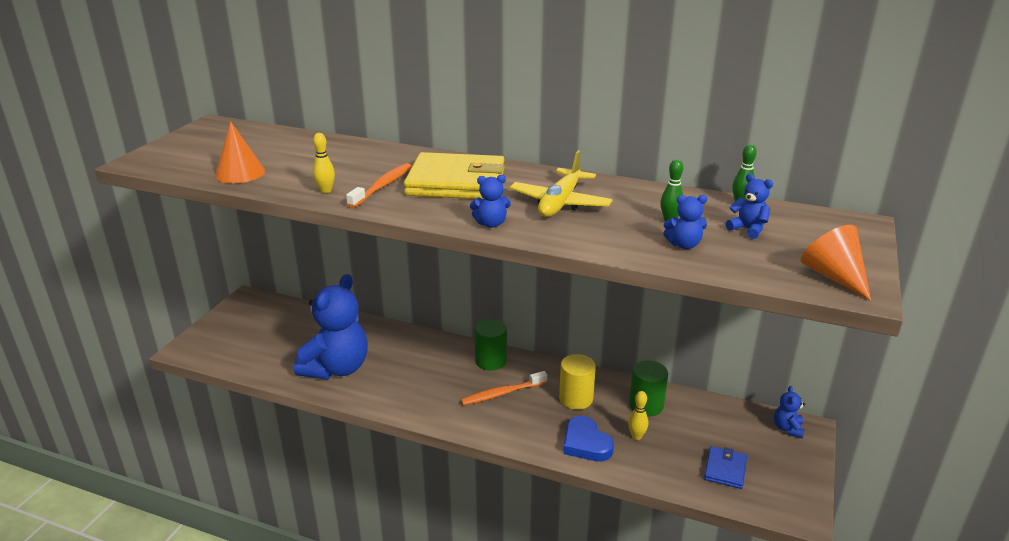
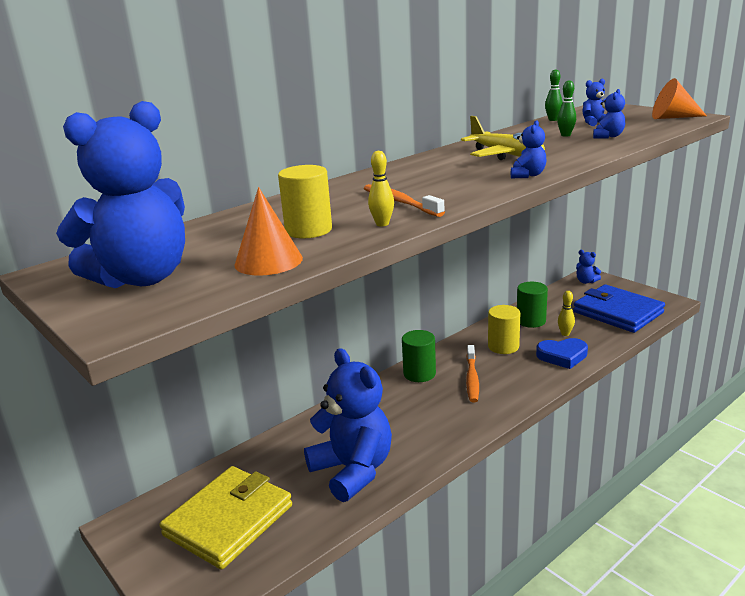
camera: 60 degrees left, 5 degrees down
yellow wallet [404,152,505,199] -> yellow wallet moved to [160,466,292,570]
blue wallet [704,446,747,489] -> blue wallet [573,284,665,333], size x2.05
none -> blue teddy bear [56,101,185,288]
none -> yellow cylinder [278,165,332,238]

